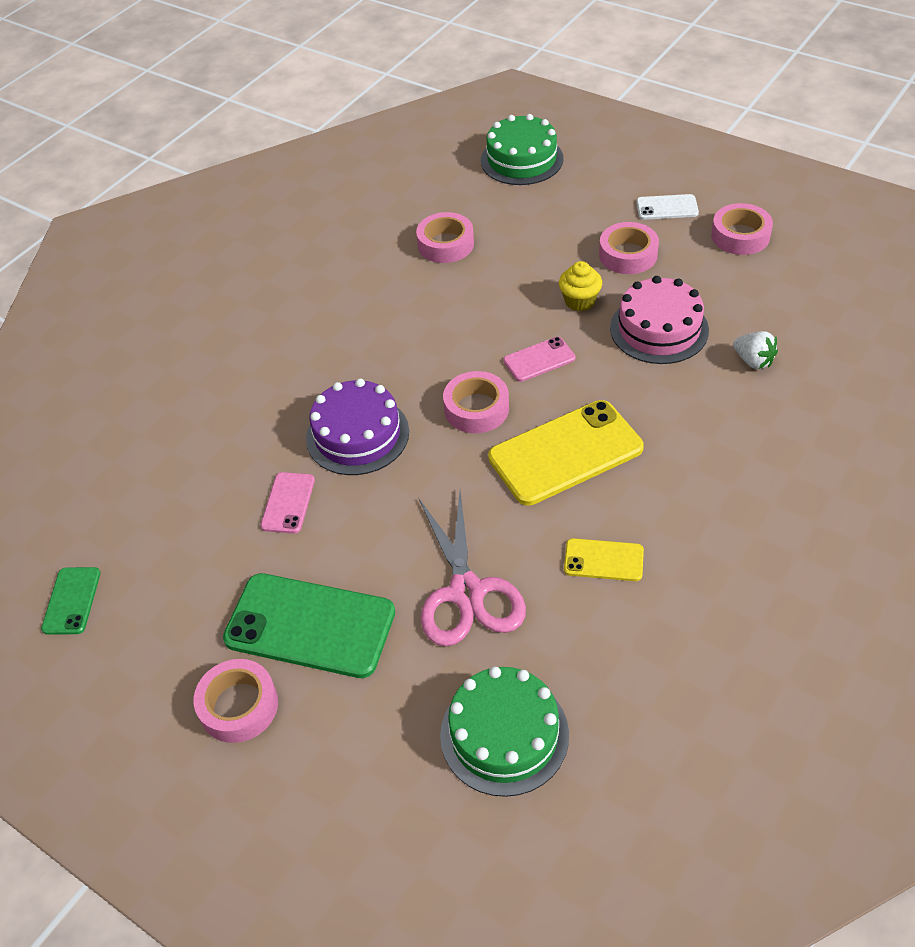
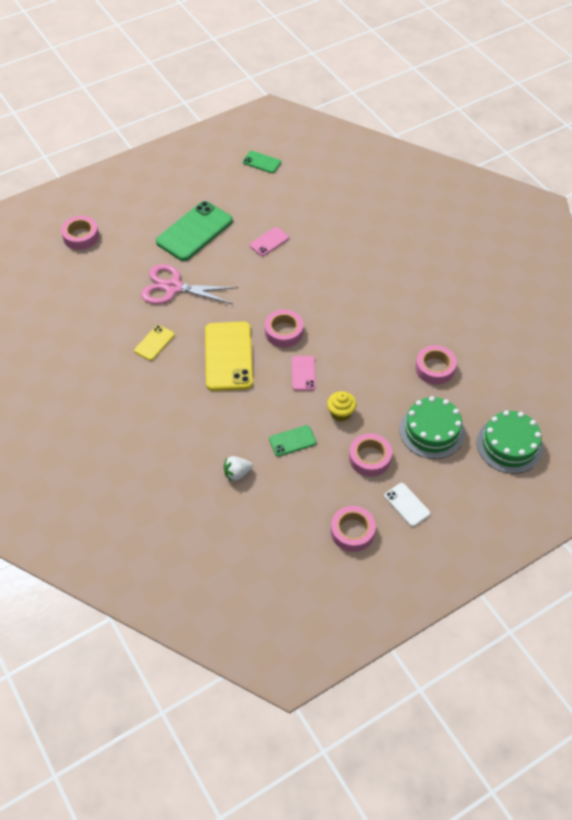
camera: 110 degrees right, 5 degrees up
pink tape [193,659,278,743] -> pink tape moved to [61,216,99,250]
pink phone [261,472,315,534] -> pink phone turned 75 degrees counterclockwise [250,227,289,256]
purple cake [306,378,409,475] -> none
green cake [440,666,569,797] -> green cake moved to [400,396,465,459]
pink cake [610,276,709,364] -> green phone [269,425,316,457]
white phone [636,194,699,220] -> white phone turned 60 degrees counterclockwise [384,483,430,527]

